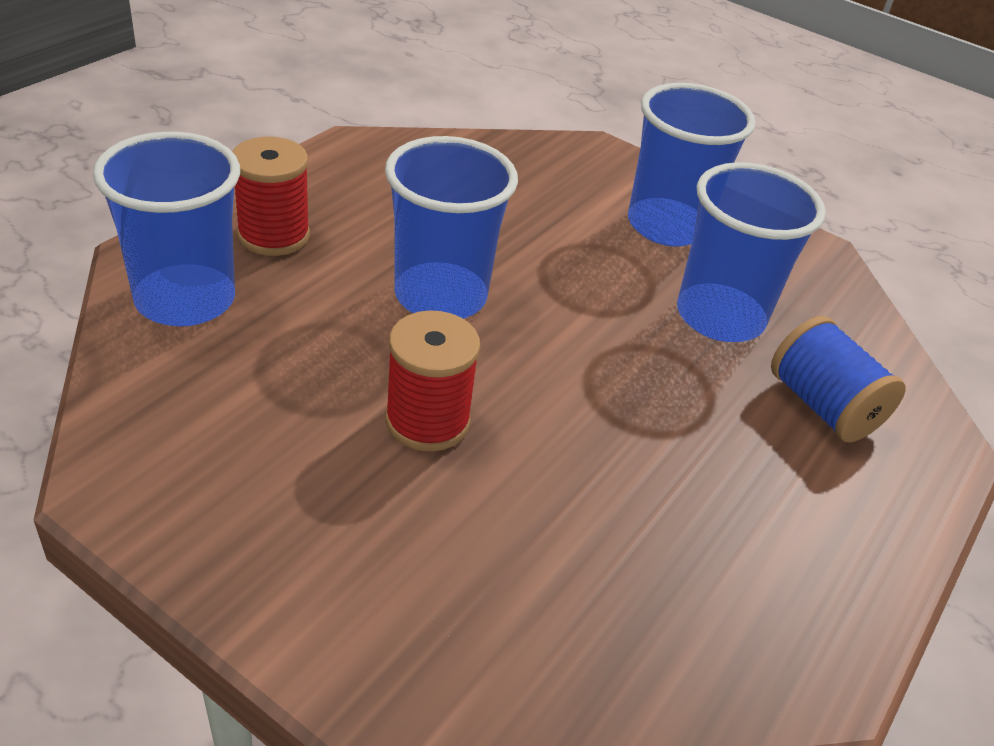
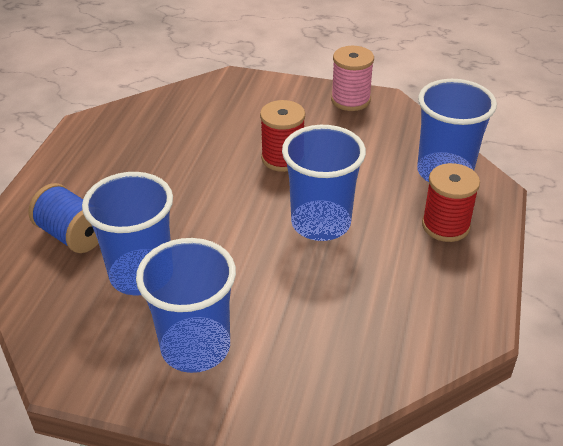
camera: 165 degrees right, 0 degrees up
none -> pink spool [331,46,374,111]

